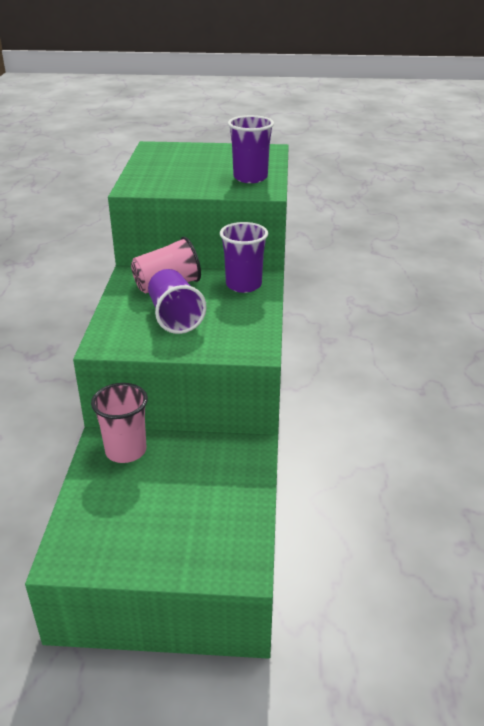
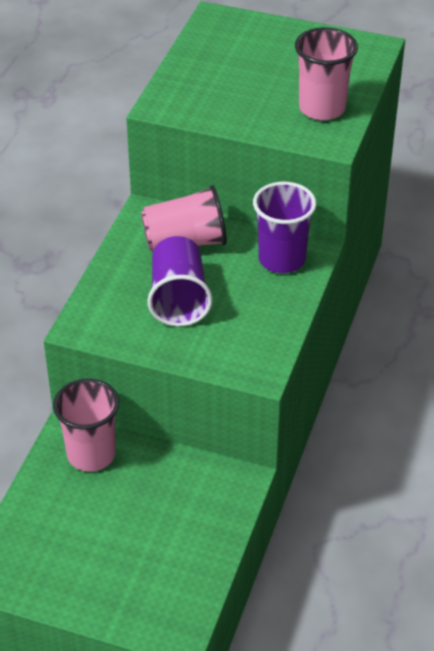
camera: 15 degrees right, 10 degrees up
purple cup [228,115,274,183] -> pink cup [295,27,358,120]

